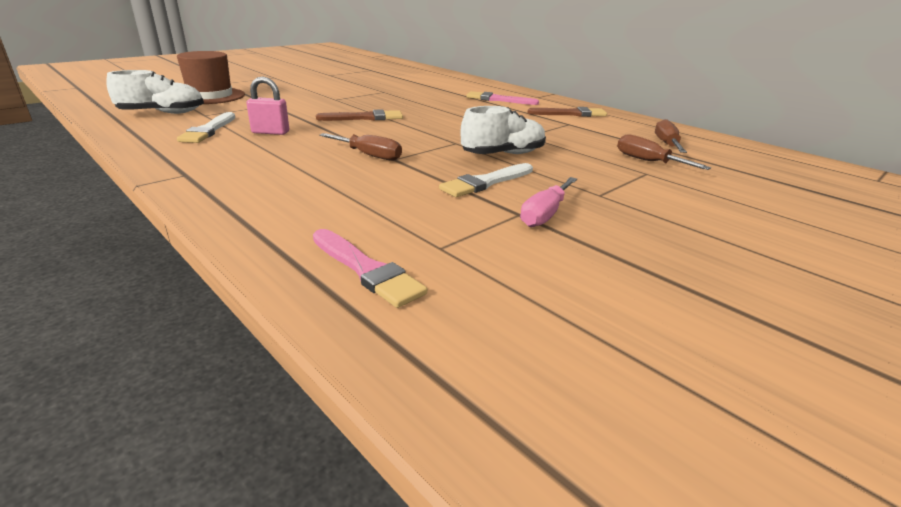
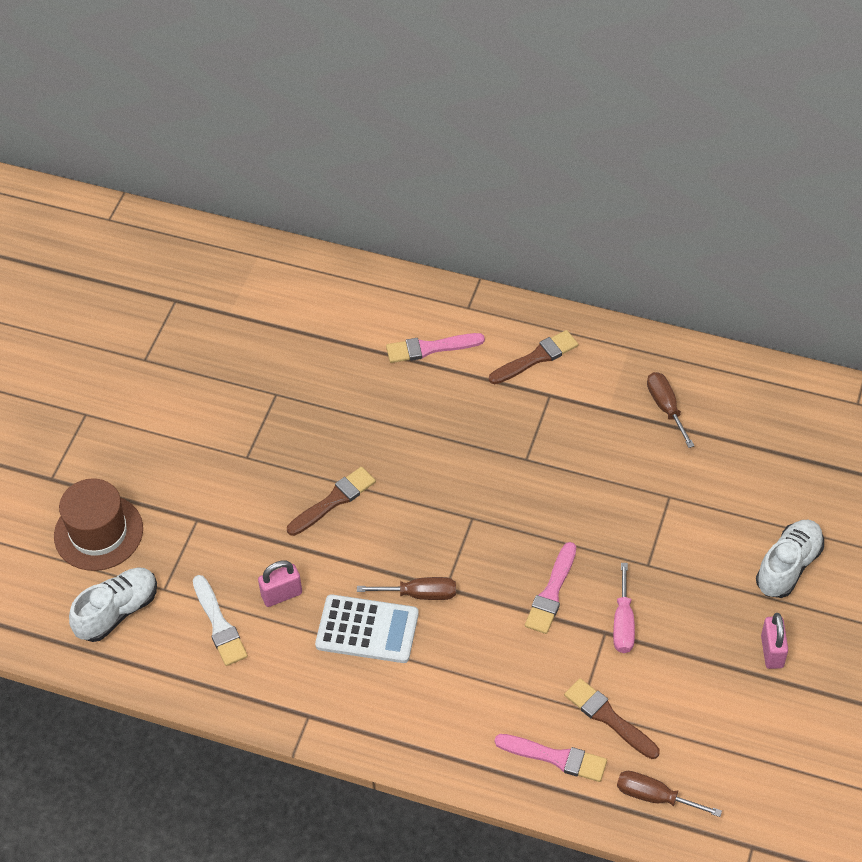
camera: 25 degrees left, 25 degrees up
white brush [439,163,533,197] -> pink brush [525,542,576,634]
white shoe [461,106,546,154] -> white shoe moved to [756,520,824,598]
brown screwdriver [617,134,711,170] -> brown screwdriver moved to [617,771,722,817]
none -> white calculator [315,594,419,663]
none -> brown brush [564,678,659,759]
none -> pink padlock [761,613,788,669]

